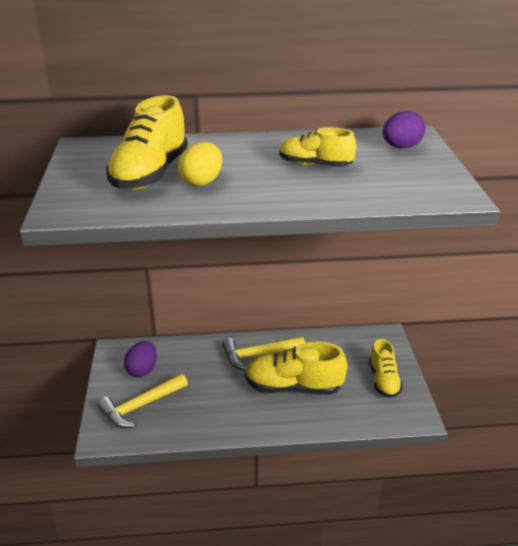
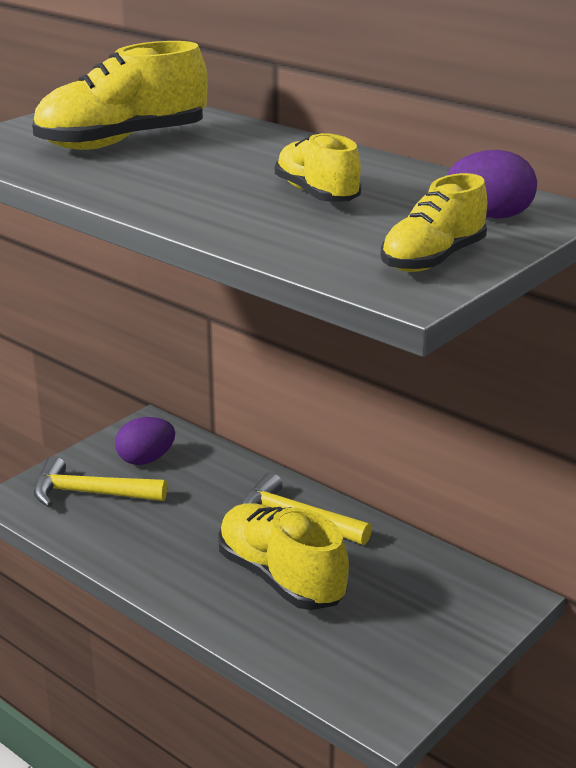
camera: 45 degrees right, 5 degrees down
yellow egg [178,142,222,186] -> none
yellow shoe [369,339,403,398] -> yellow shoe moved to [380,173,487,272]

